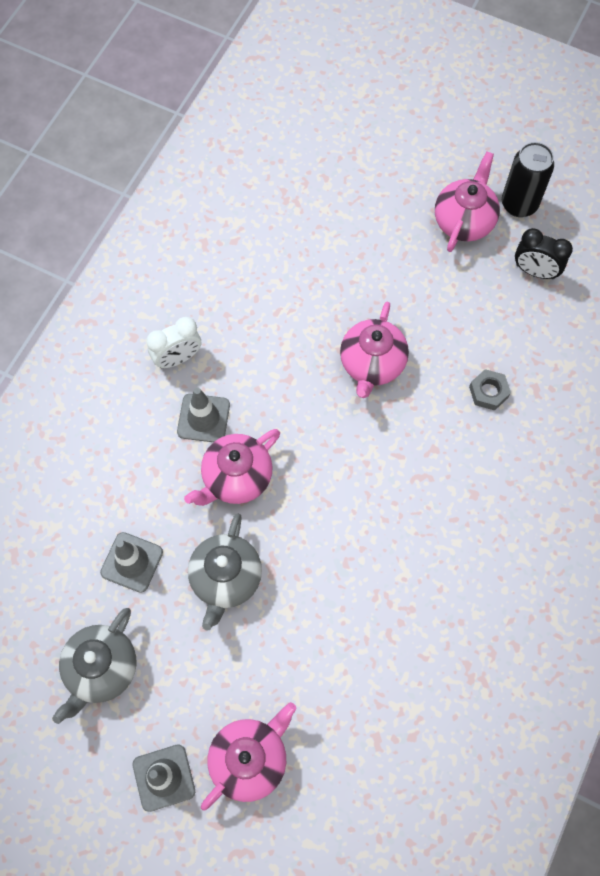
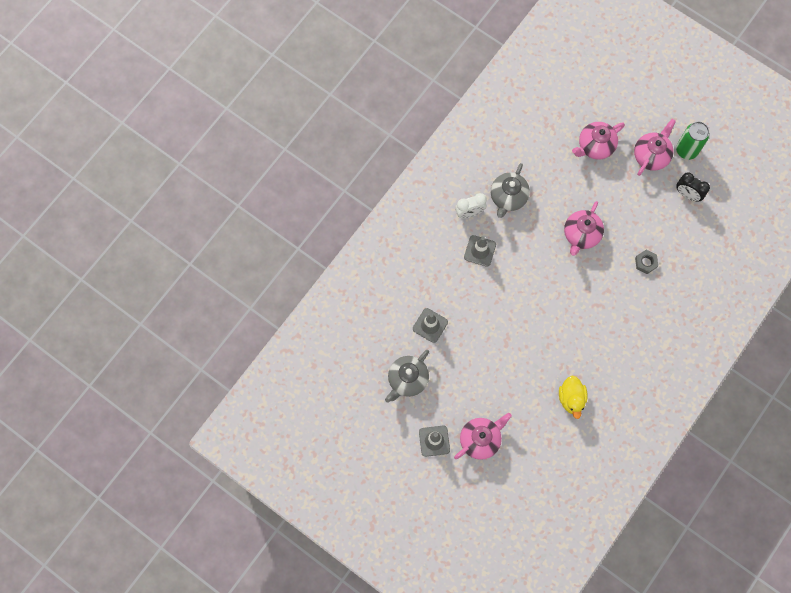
camera: 10 degrees right, 5 degrees up
pink teapot [184,429,280,506] -> pink teapot moved to [572,122,625,160]
grey teapot [188,514,262,631] -> grey teapot moved to [491,163,530,218]
black can [502,142,554,217] -> green can [676,122,709,160]
none -> yellow duck [559,376,588,419]

